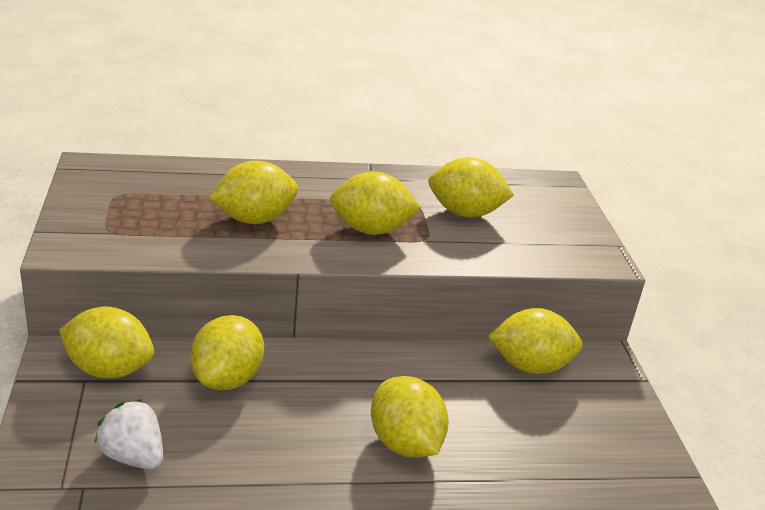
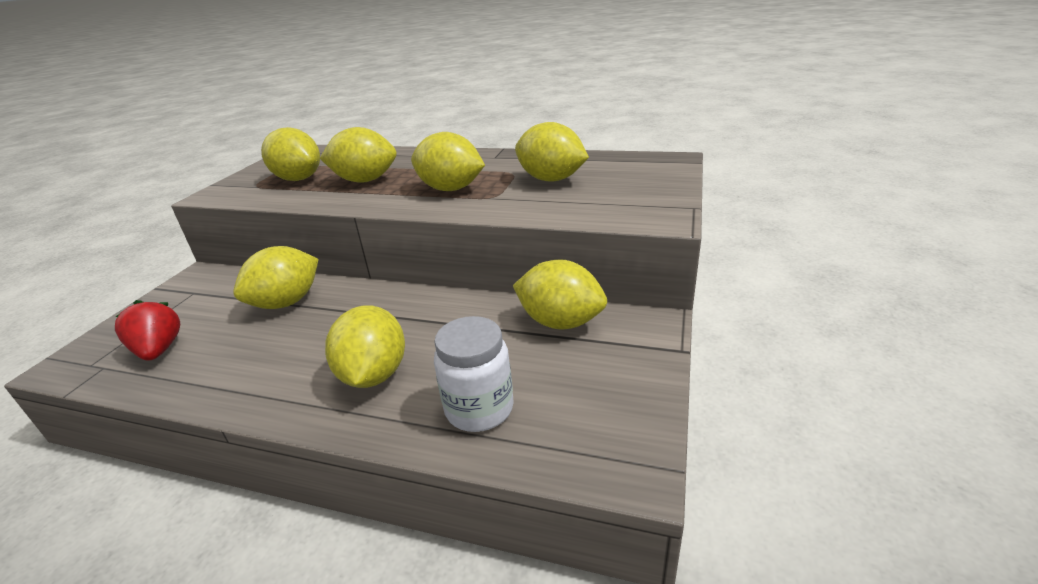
camera: 30 degrees right, 0 degrees up
yellow lemon [59,307,154,378] -> yellow lemon moved to [261,127,320,181]
white strawberry [94,399,163,469] -> red strawberry [115,300,180,361]
none -> white jar [434,316,514,432]

